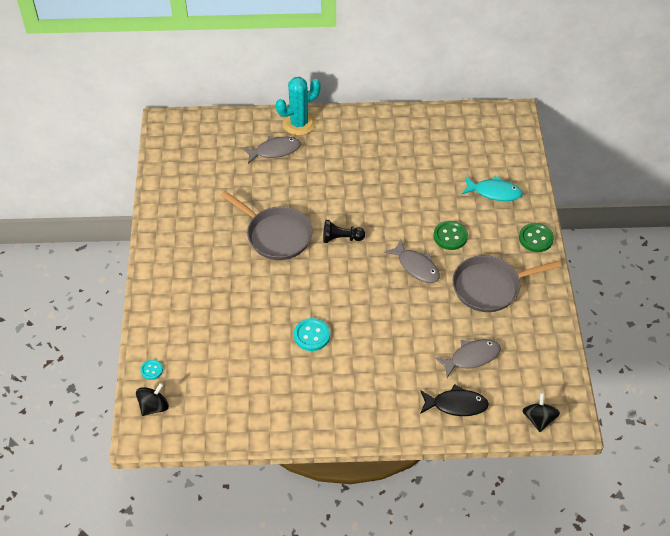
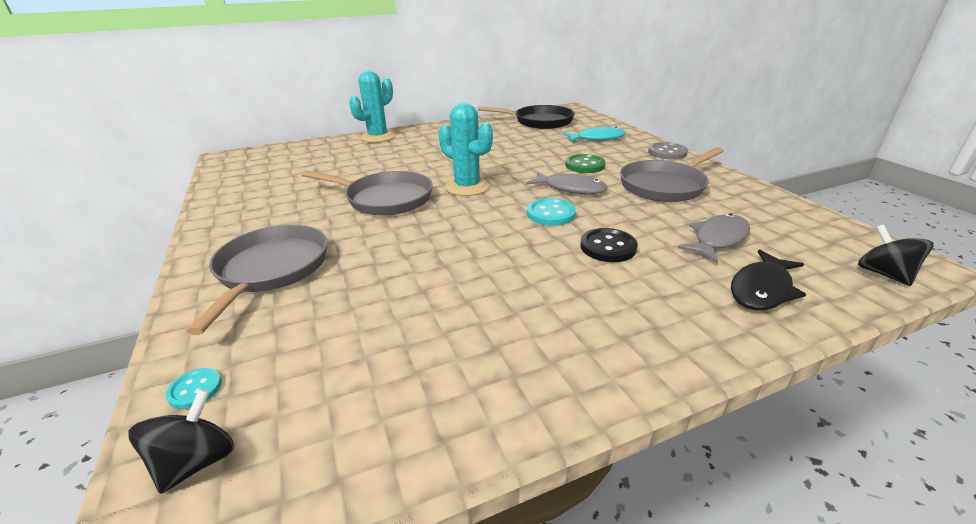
camera: 20 degrees left, 20 degrees down
grey fish [242,136,301,164] -> none
turquoise button [294,318,330,351] -> turquoise button moved to [527,198,576,226]
black pawn [323,220,365,243] -> turquoise cactus [439,103,493,196]
black fish [420,384,489,416] -> black fish turned 150 degrees clockwise [731,249,806,310]
green button [519,223,554,252] -> grey button [648,142,688,160]
none -> grey pan [186,225,327,335]
none -> black pan [478,105,575,129]
none -> black button [580,228,638,262]

